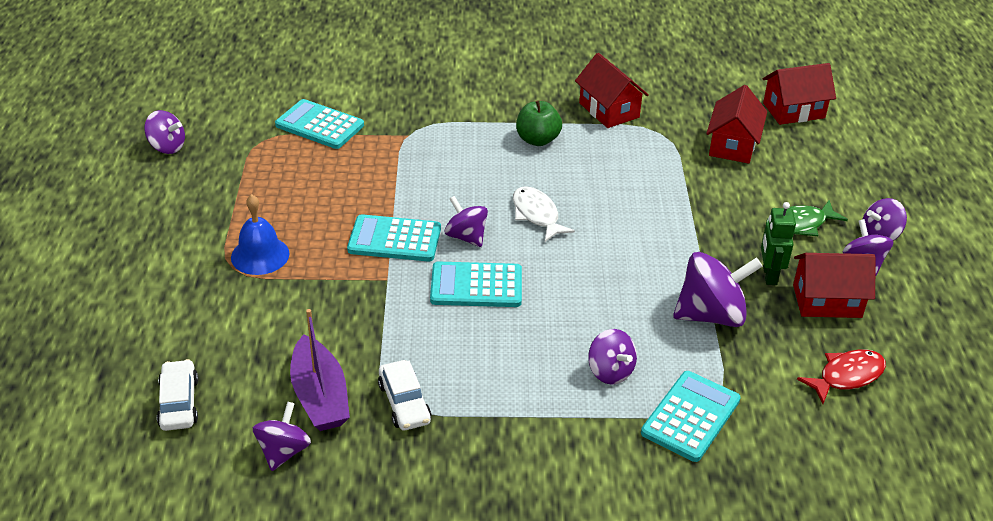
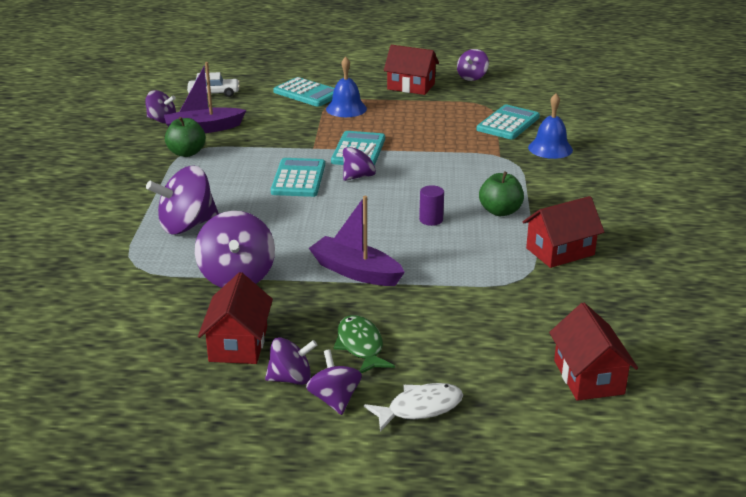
camera: 95 degrees right, 10 degrees down
white car [378,360,431,430] -> green apple [165,117,206,157]
white fish [513,186,575,242] -> white fish moved to [364,383,463,432]
purple spinning top [588,329,637,384] -> purple spinning top [146,166,219,234], size x1.65
turquoise calculator [641,371,741,462] -> turquoise calculator moved to [273,77,334,107]
red house [706,85,767,164] -> red house moved to [384,45,439,95]
green robot [761,202,796,285] -> none
red fish [797,349,886,404] -> none
none -> purple boat [309,196,405,286]
none -> purple cylinder [419,185,444,226]
none -> blue bell [528,94,573,159]

